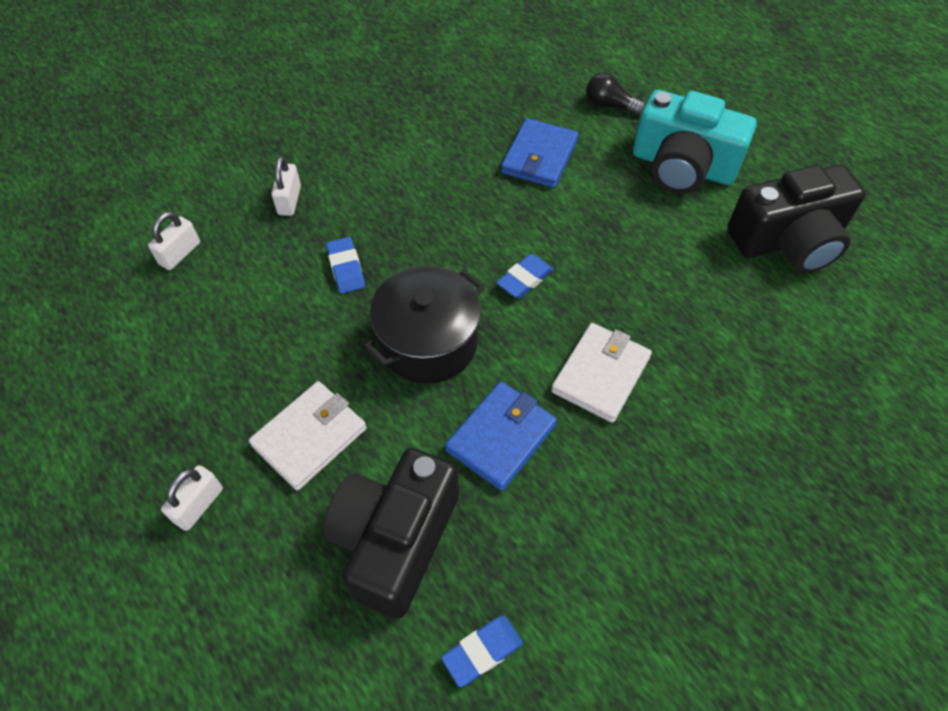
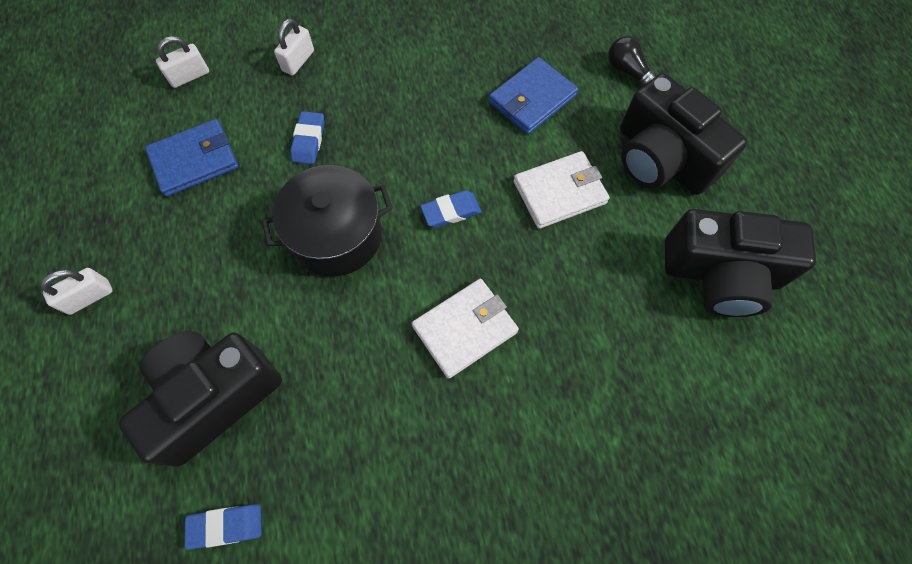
camera: 25 degrees right, 10 degrees up
white wallet [249,381,367,491] -> white wallet moved to [513,151,610,229]
blue wallet [445,381,557,491] -> blue wallet moved to [145,119,238,197]
turquoise camera [633,90,757,193] -> black camera [620,73,748,195]

